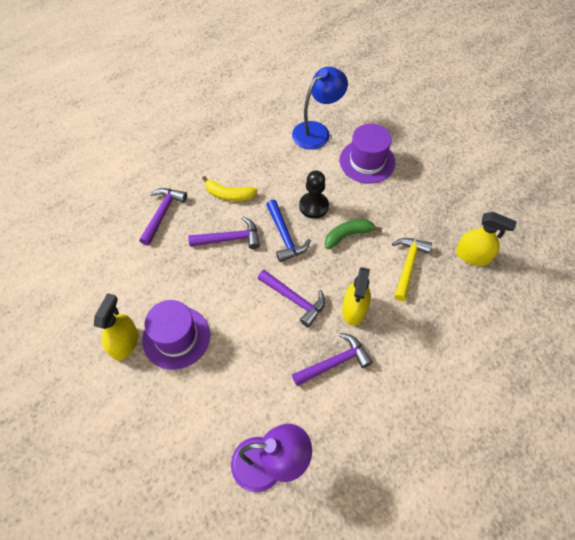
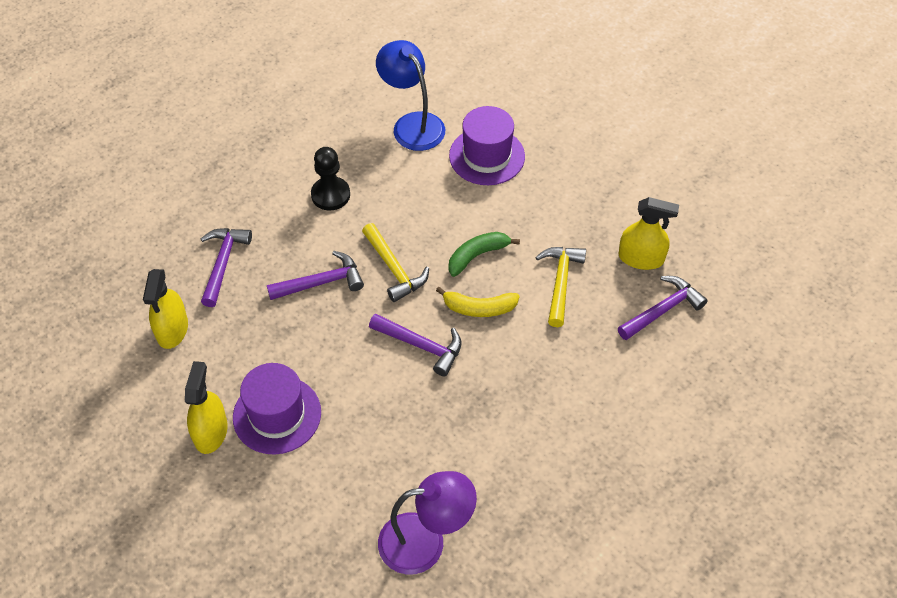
camera: 10 degrees left, 5 degrees down
yellow banana [202,176,258,201] -> yellow banana moved to [436,287,520,317]
blue hammer [266,200,311,262] -> yellow hammer [362,223,429,302]
blue lamp [292,67,348,150] -> blue lamp turned 75 degrees counterclockwise [376,40,445,151]
purple hammer [292,333,372,386] -> purple hammer moved to [618,276,708,340]
black pawn [299,170,329,219] -> black pawn moved to [311,147,350,211]
yellow spray bottle [342,267,371,326] -> yellow spray bottle moved to [143,269,188,349]

